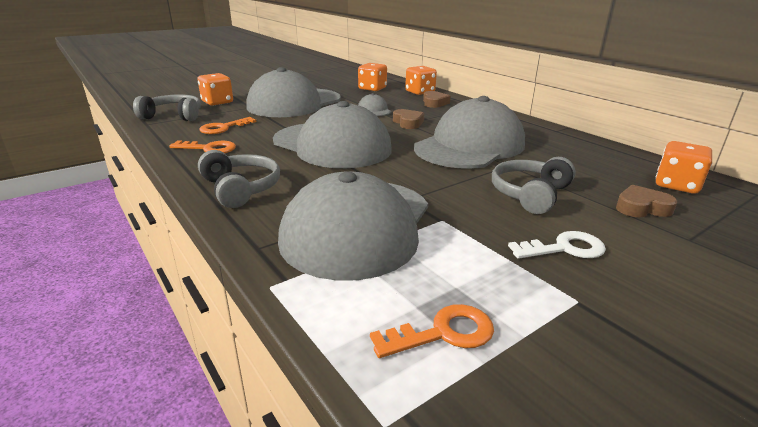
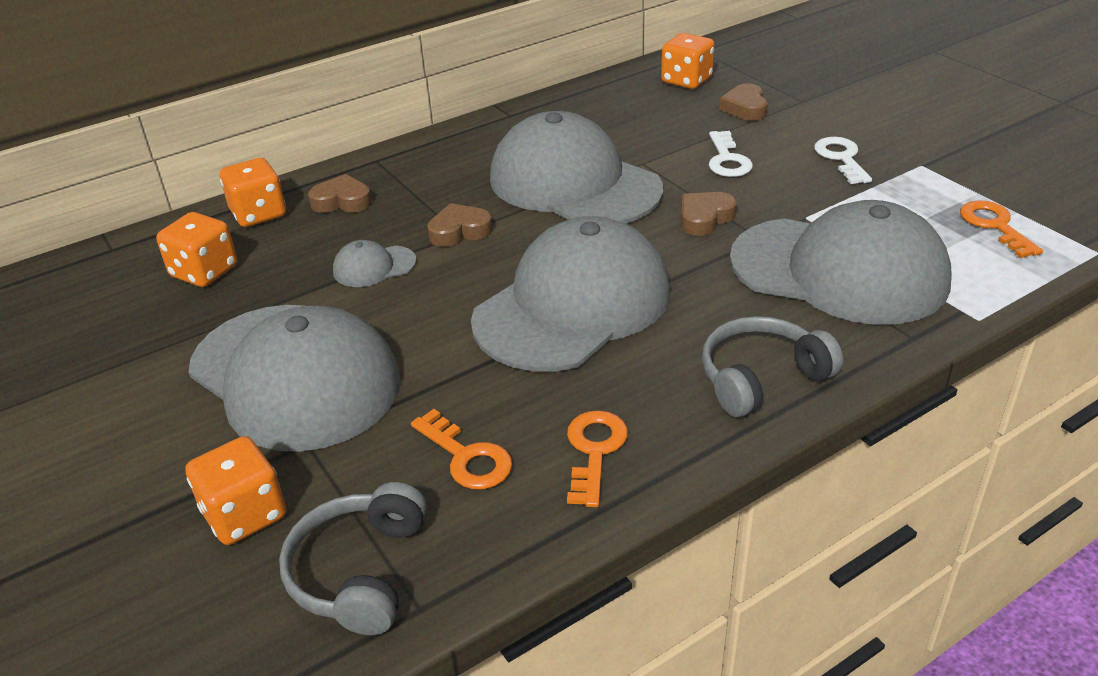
camera: 85 degrees left, 10 degrees up
grey headphones [492,157,576,214] -> white key [709,131,753,177]
none -> brown heart [681,192,737,236]

